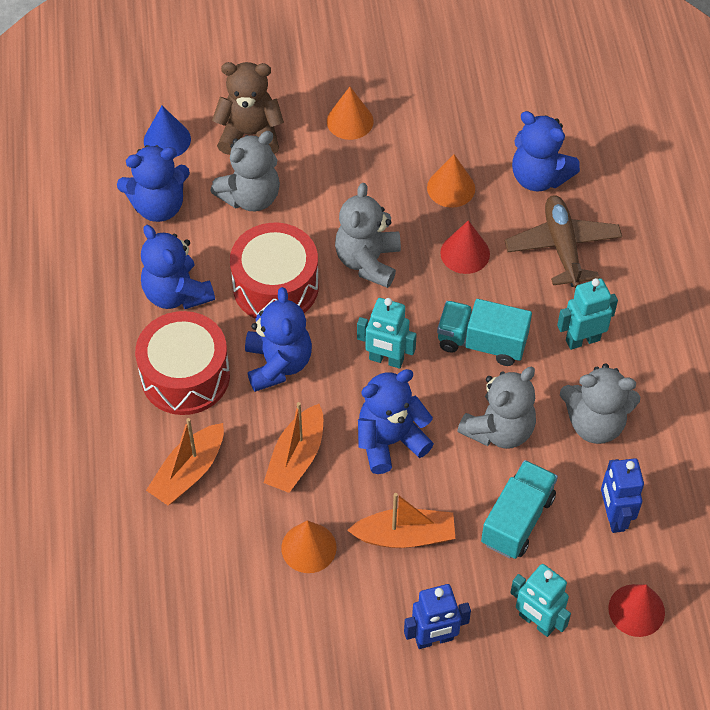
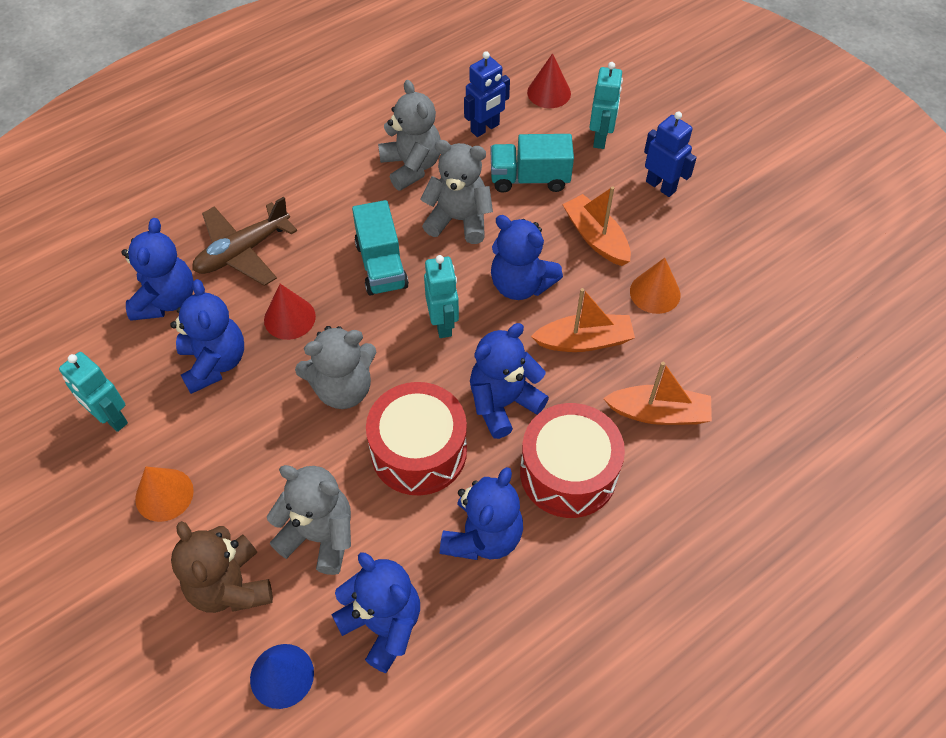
camera: 120 degrees left, 0 degrees up
orange cone [427,154,475,208] -> blue teddy bear [170,279,244,394]
turquoise robot [557,278,618,350] -> turquoise robot moved to [59,352,128,432]

